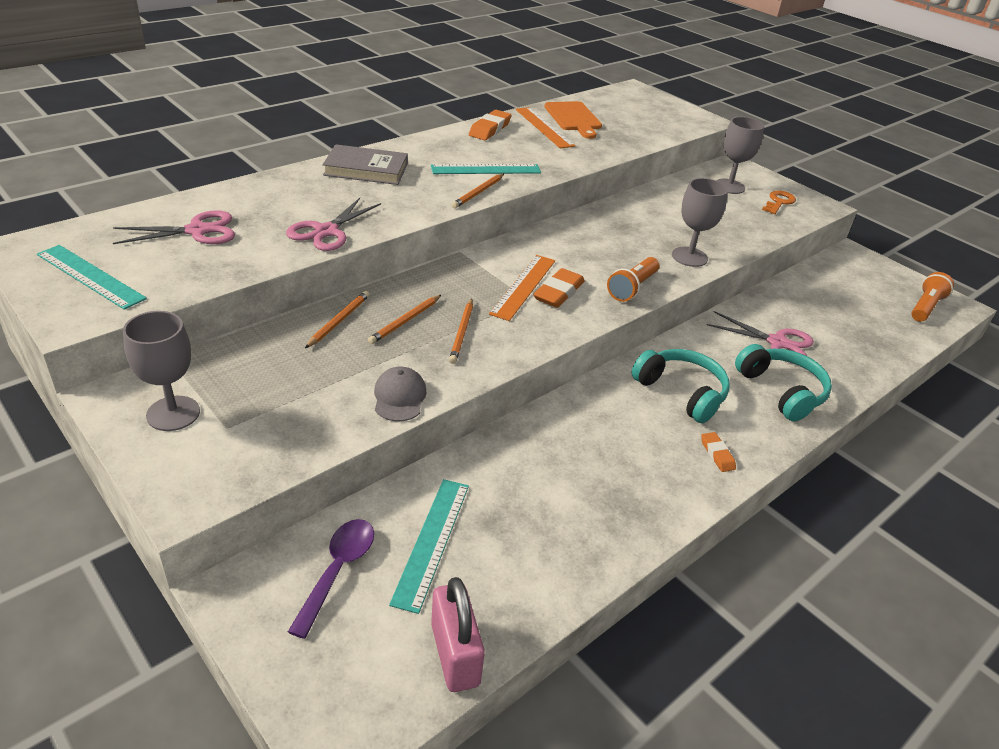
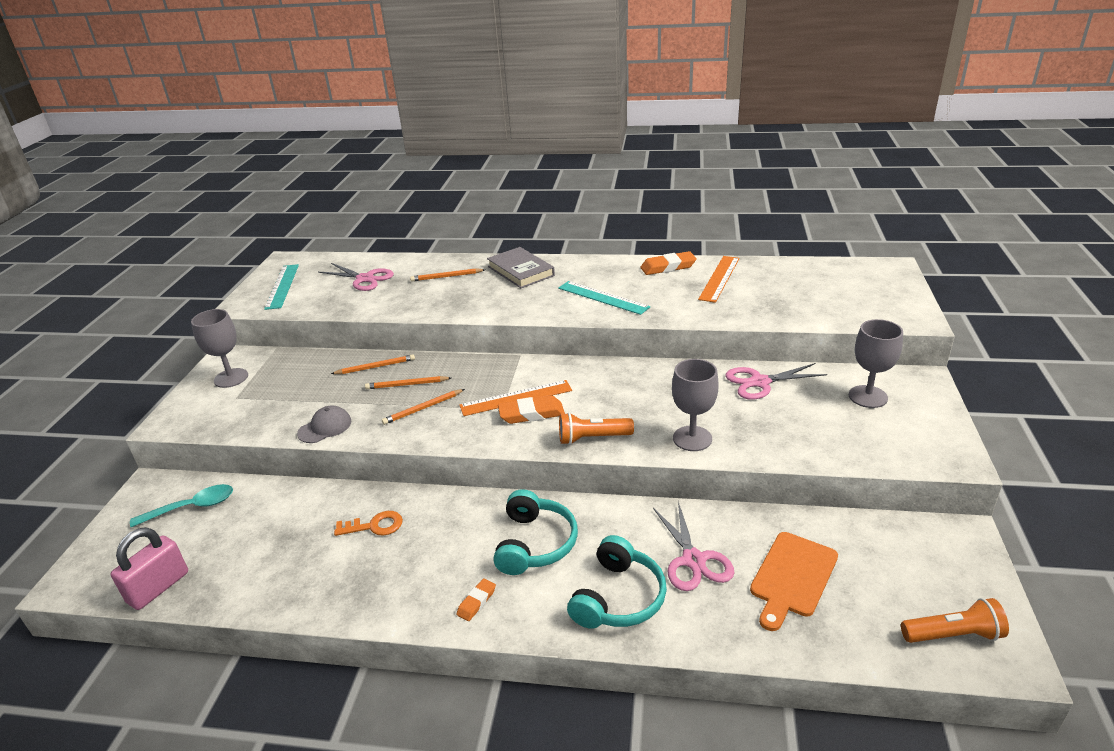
camera: 55 degrees right, 5 degrees down
pink scissors [286,198,381,251] -> pink scissors moved to [725,363,827,400]
purple spoon [288,519,374,639] -> turquoise spoon [130,484,233,527]
turquoise ruler [389,479,469,614] -> none
orange pencil [452,174,504,208] -> orange pencil moved to [410,268,485,281]
orange cutting board [544,101,602,139] -> orange cutting board moved to [750,532,838,631]
orange key [762,190,796,214] -> orange key moved to [334,511,403,536]

